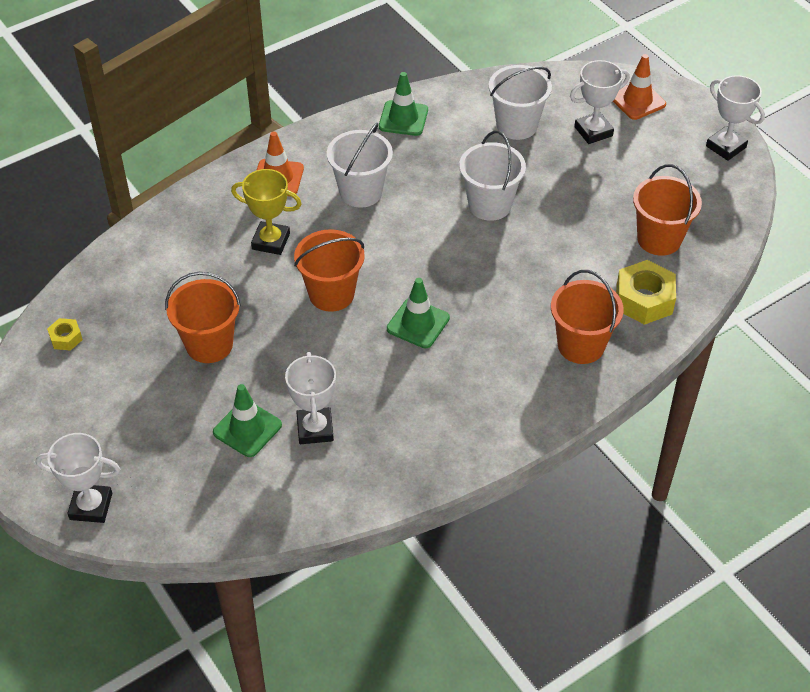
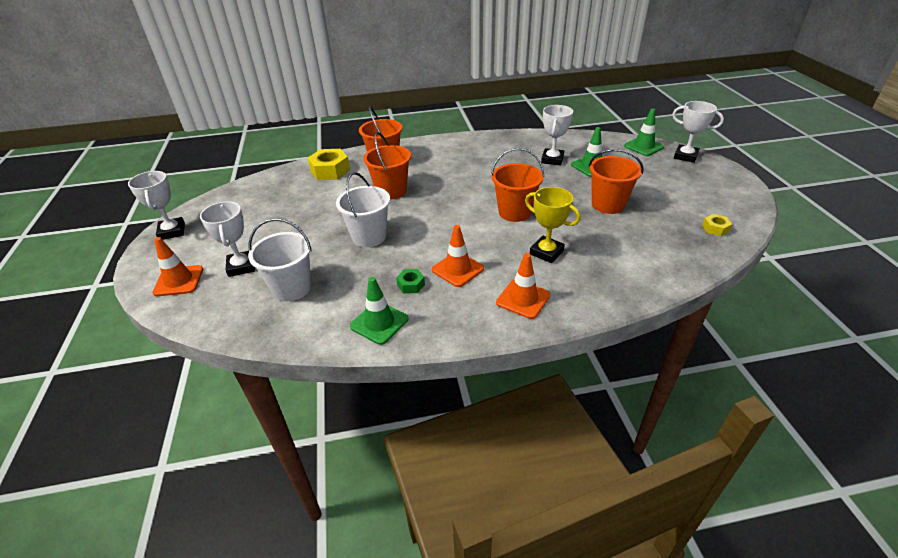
camera: 155 degrees left, 10 degrees down
white bucket [327,123,393,208] -> orange traffic cone [432,225,484,287]
green traffic cone [387,278,450,348] -> green traffic cone moved to [624,109,664,156]
white trophy [570,60,630,144] -> white trophy turned 75 degrees clockwise [200,202,255,277]
orange bucket [633,164,702,256] -> orange bucket moved to [363,132,411,199]
none -> green nut [396,269,425,294]

